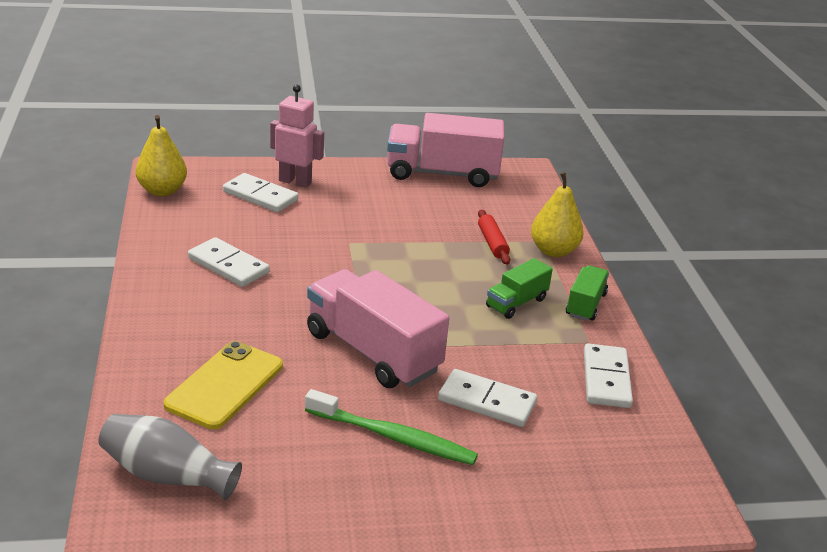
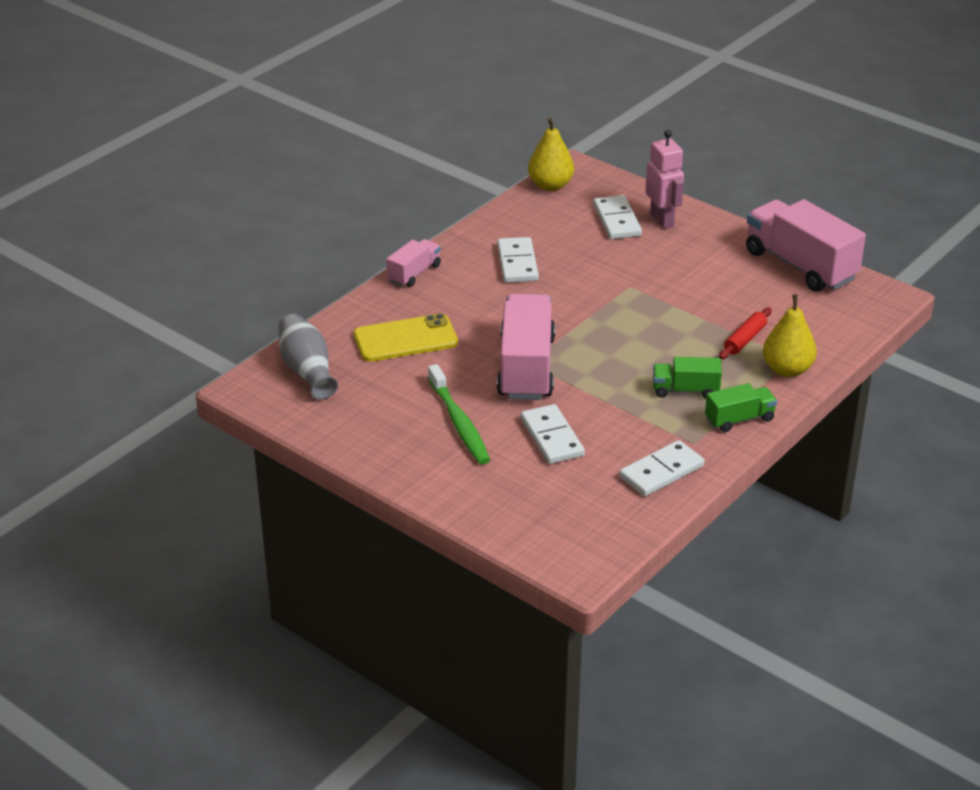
camera: 50 degrees right, 5 degrees up
none -> pink truck [386,239,441,287]

